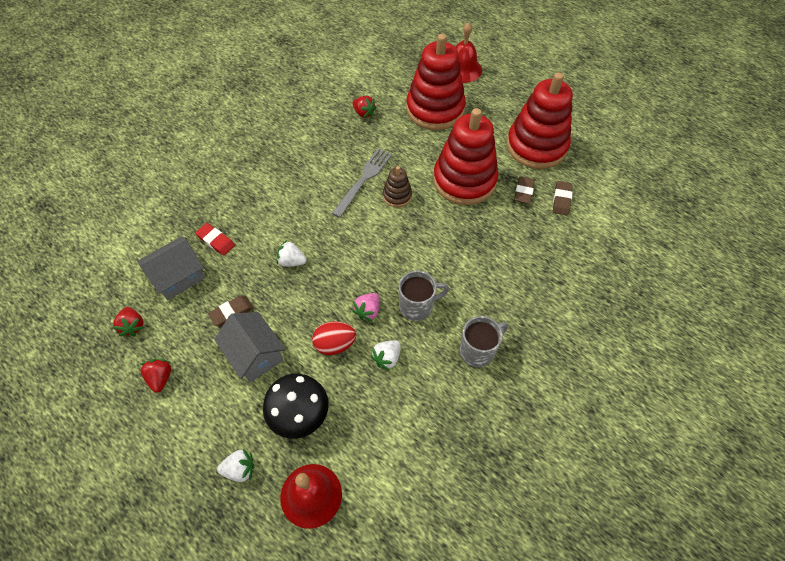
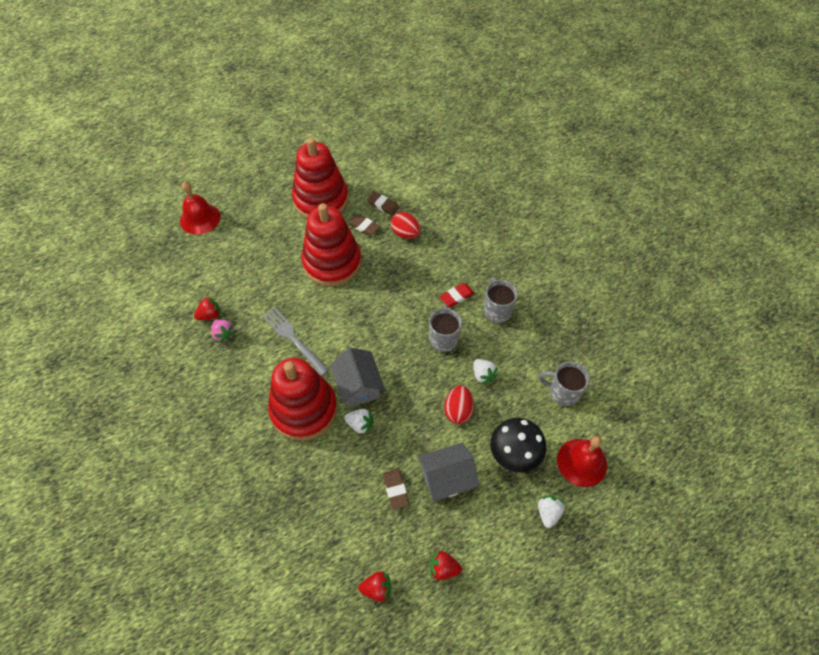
camera: 70 degrees left, 0 degrees up
grey house [137,237,205,300] -> grey house moved to [330,347,385,408]
red eraser [196,223,235,256] -> red eraser moved to [439,283,474,307]
white strawberry [277,240,307,267] -> white strawberry turned 105 degrees counterclockwise [344,409,373,434]
pink strawberry [352,293,379,321] -> pink strawberry moved to [211,320,236,343]
brown stacking toy [383,166,412,207] -> none
red stacking toy [406,34,466,130] -> red stacking toy moved to [268,358,337,441]
none -> red egg [391,212,421,239]
none -> grey mug [539,362,590,406]

